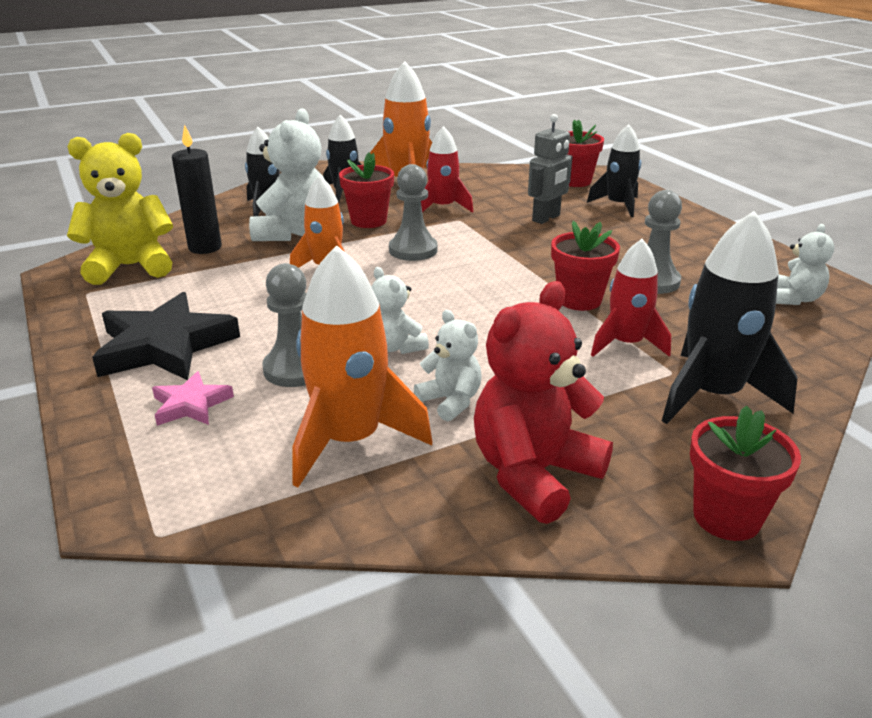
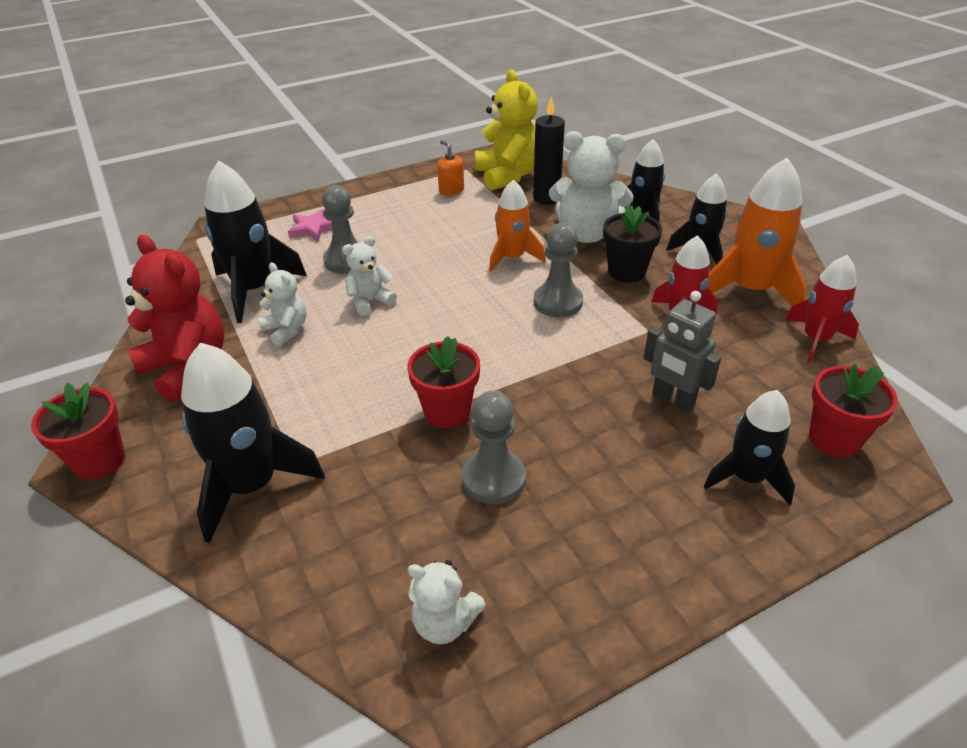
camera: 90 degrees right, 10 degrees up
black star [92,292,240,380] -> none
orange rocket [292,245,433,487] -> black rocket [204,161,307,323]
red flower pot [339,153,394,228] -> black flower pot [603,204,662,283]
white teddy bear [414,310,481,422] -> white teddy bear turned 90 degrees counterclockwise [258,262,306,346]
red rocket [591,239,671,357] -> red rocket moved to [785,255,859,362]
none -> orange soap dispenser [437,140,464,196]

